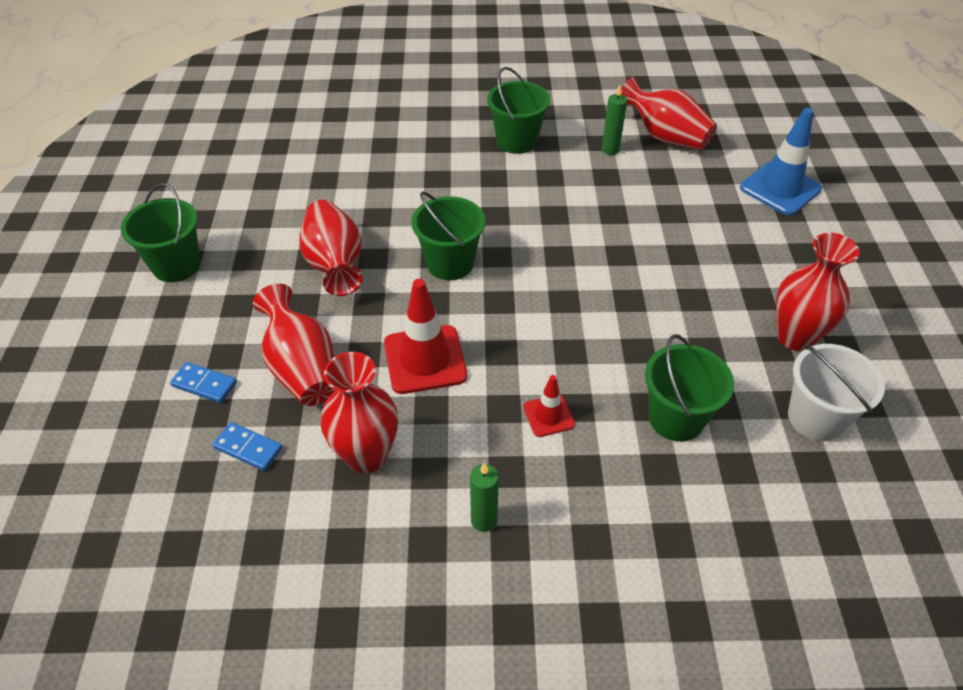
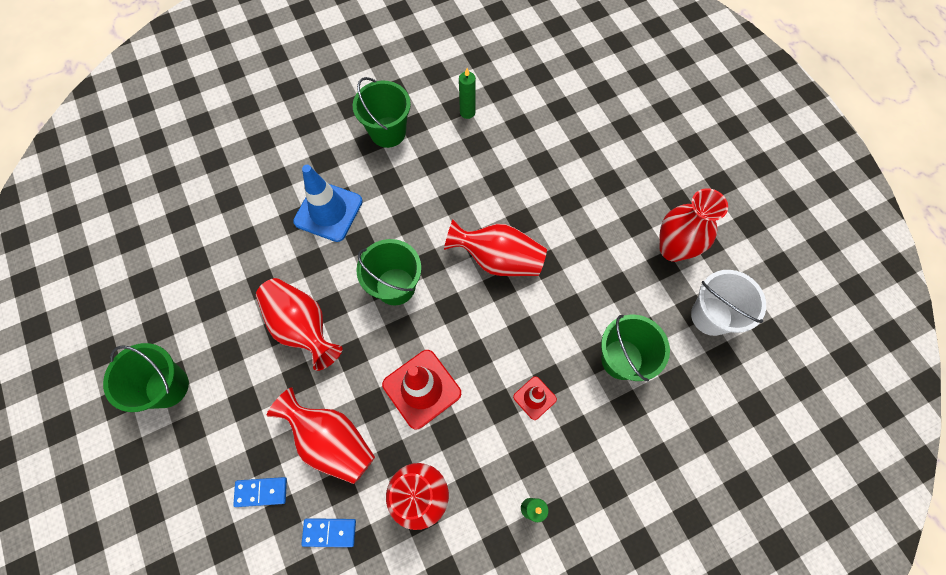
camera: 25 degrees left, 20 degrees up
red vase [621,77,717,151] -> red vase moved to [444,219,547,276]
blue traffic cone [740,108,822,216] -> blue traffic cone moved to [293,165,363,242]

